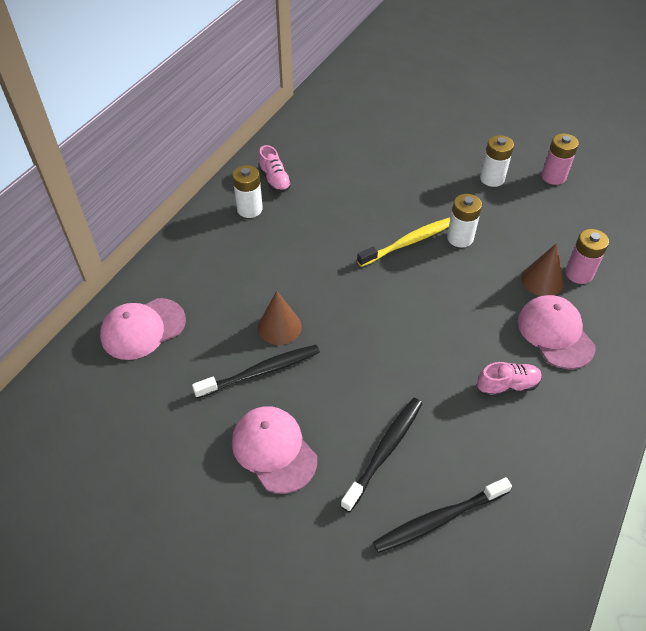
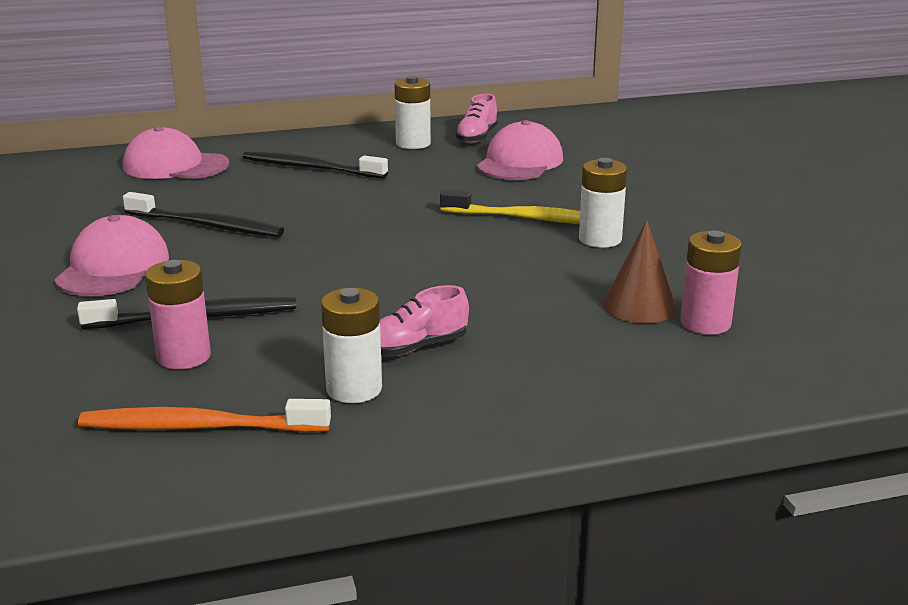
camera: 45 degrees right, 25 degrees down
brown cone [258,291,302,345] -> none
black toothbrush [373,477,512,553] -> black toothbrush moved to [242,151,388,179]
pink shoe [477,362,542,397] -> pink shoe turned 120 degrees clockwise [379,285,469,357]
white battery [480,135,514,187] -> white battery moved to [321,288,382,403]
pink cap [518,295,595,369] -> pink cap moved to [477,120,563,180]
pink battery [541,133,579,185] -> pink battery moved to [145,260,211,370]
none -> orange toothbrush [78,399,331,432]

